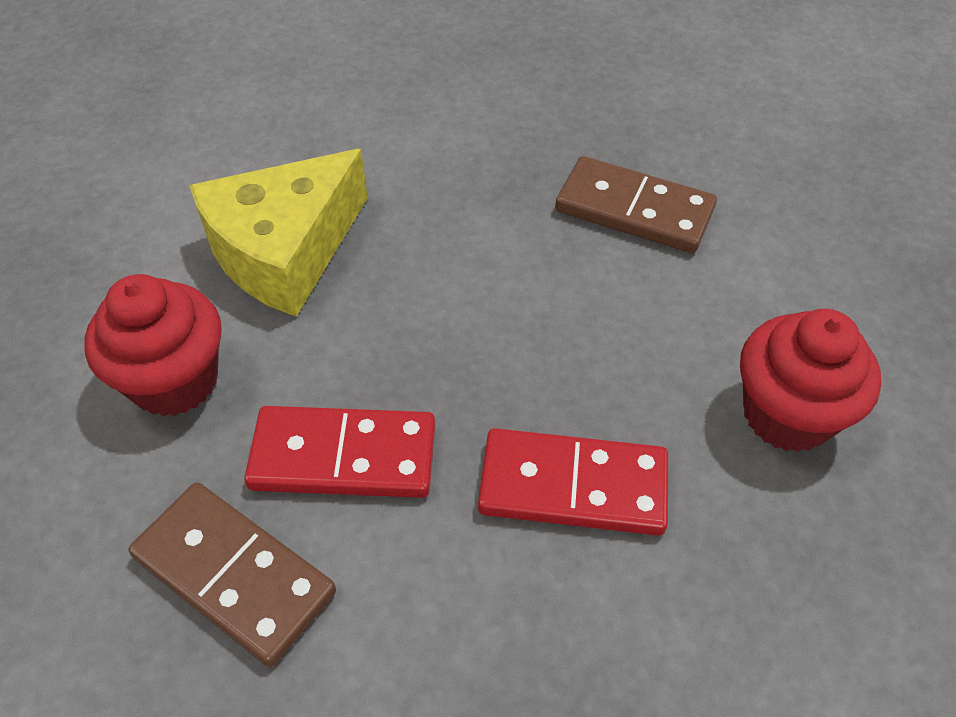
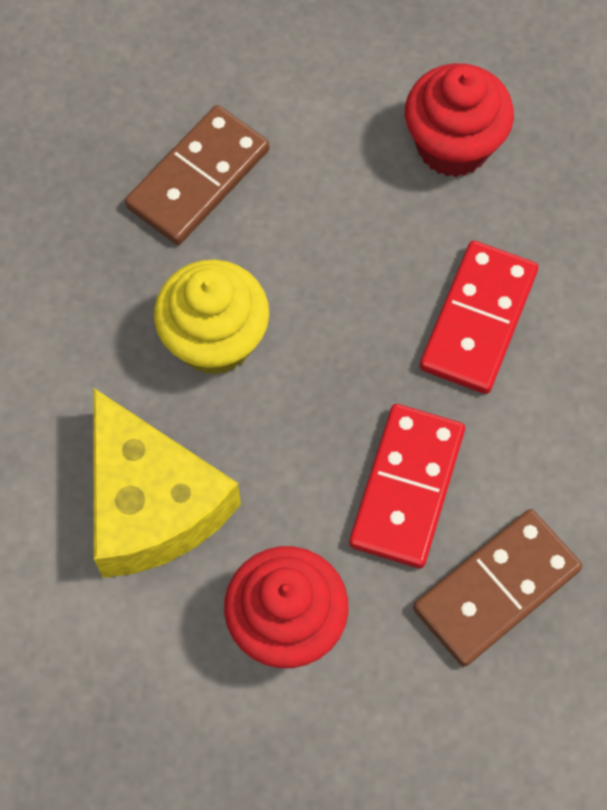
camera: 75 degrees left, 15 degrees up
none -> yellow cupcake [154,259,269,375]

